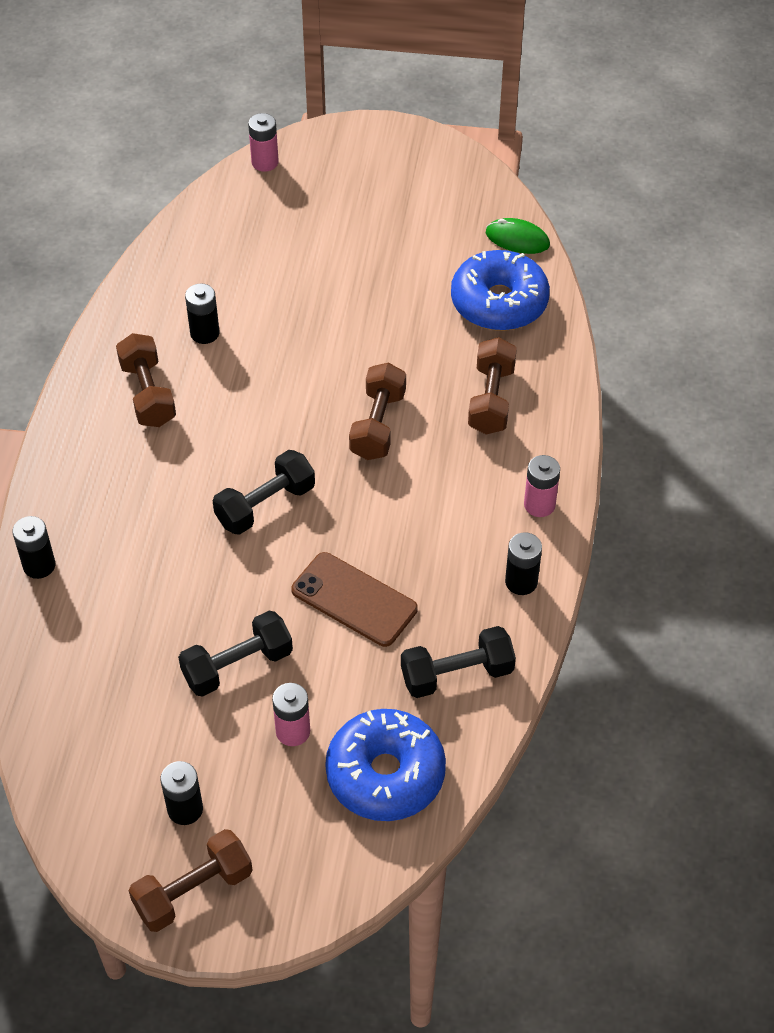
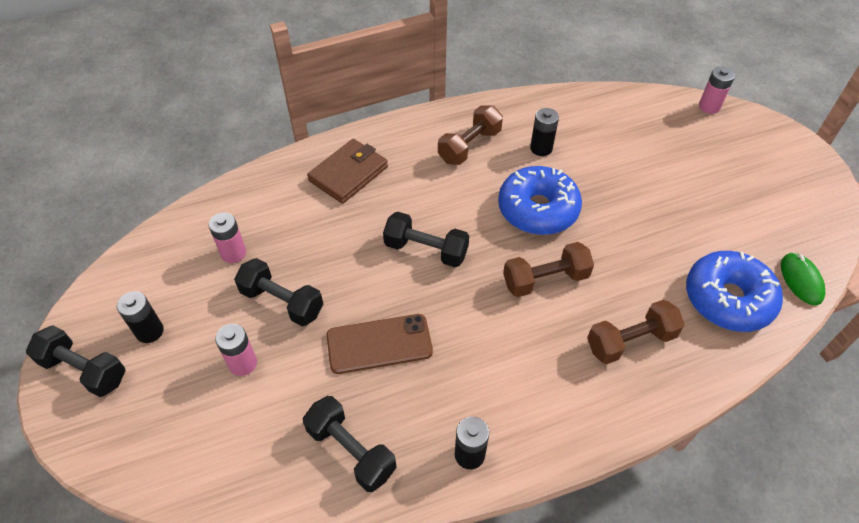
camera: 60 degrees right, 0 degrees up
black battery [12,516,55,579] -> none
brown dumbbell [128,829,253,932] -> black dumbbell [26,325,126,397]
brown phone [291,552,418,647] -> brown phone turned 75 degrees clockwise [326,314,433,374]
blue donut [325,709,446,821] -> blue donut moved to [498,166,582,235]
pink battery [524,455,560,517] -> pink battery moved to [208,212,246,263]
none -> brown wallet [307,139,388,204]

